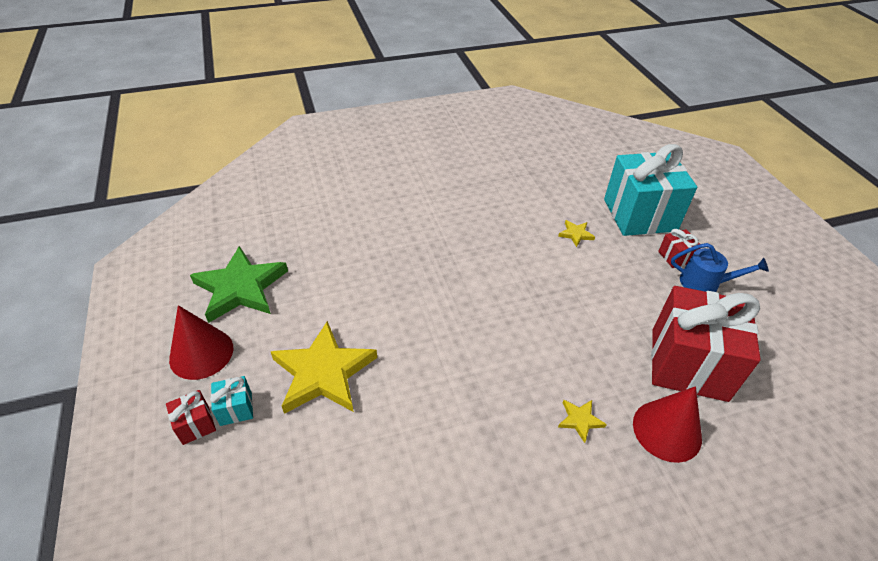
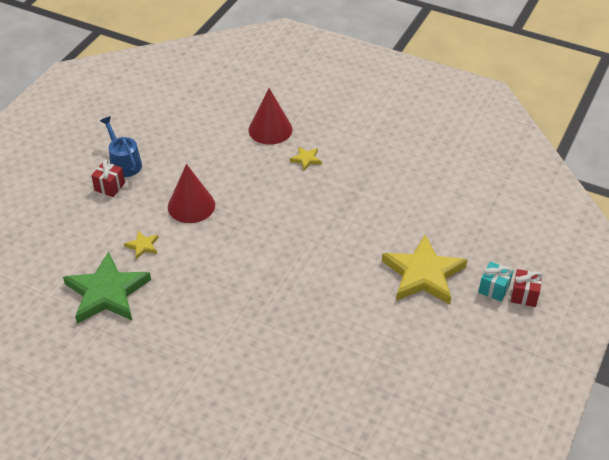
camera: 135 degrees left, 0 degrees up
red cone [169,305,233,380] -> red cone moved to [168,164,215,223]
green star [190,246,288,323] -> green star moved to [63,251,151,324]
turquoise gift [604,144,697,236] -> none
red gift [651,286,761,402] -> none

